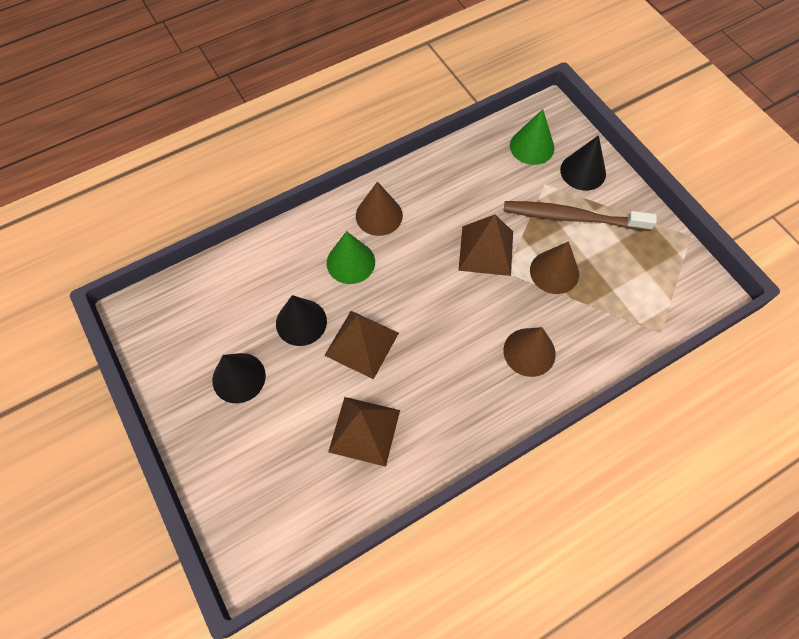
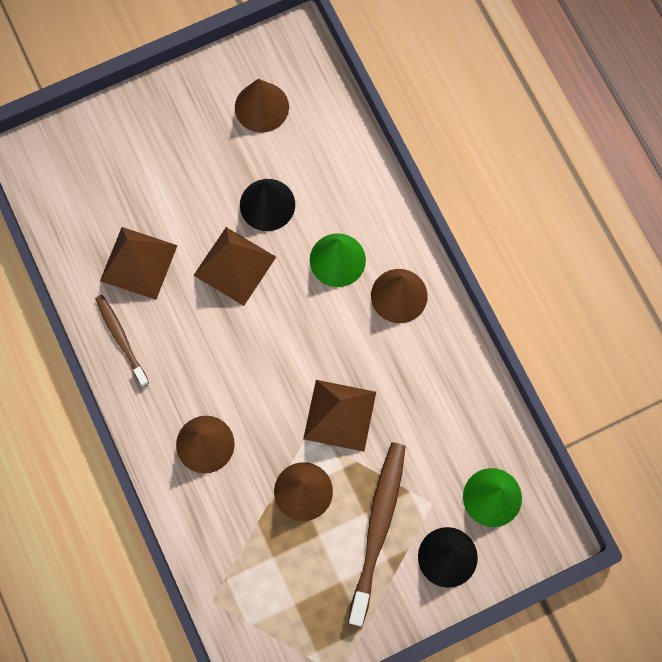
camera: 95 degrees right, 10 degrees up
black cone [212,353,266,403] -> none
none -> brown toothbrush [95,295,149,387]
none -> brown cone [235,79,289,133]

